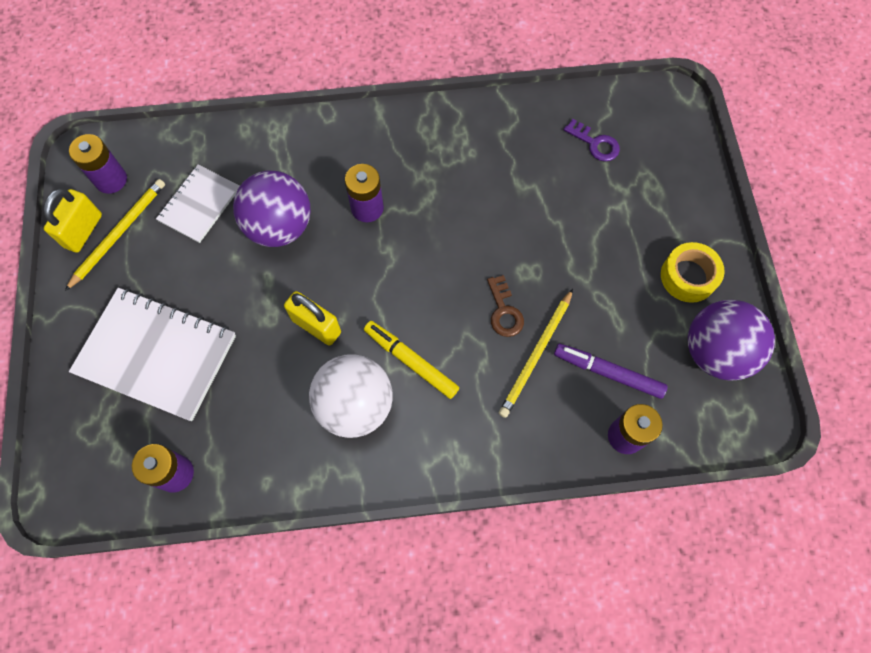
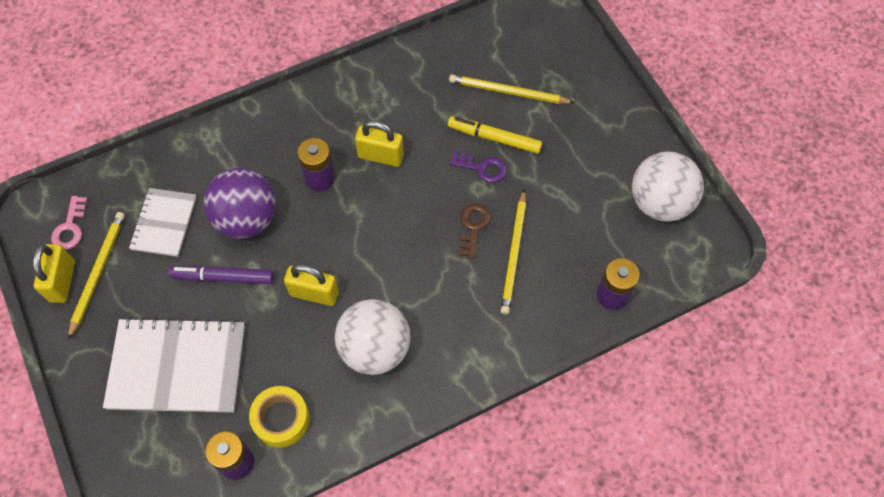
camera: 20 degrees left, 5 degrees down
purple battery [69,134,127,194] -> pink key [51,196,87,250]
yellow marker [364,321,459,399] -> yellow marker moved to [448,116,542,154]
brown key [487,275,524,337] -> brown key turned 135 degrees counterclockwise [459,204,491,258]
purple marker [554,344,668,399] -> purple marker moved to [169,265,274,284]
purple key [564,119,620,161] -> purple key moved to [449,151,507,183]
yellow tape [661,242,725,303] -> yellow tape moved to [249,386,310,448]
purple ball [688,300,775,381] -> white ball [632,151,704,222]
none -> yellow padlock [355,121,404,167]
none -> yellow pencil [449,75,575,104]

